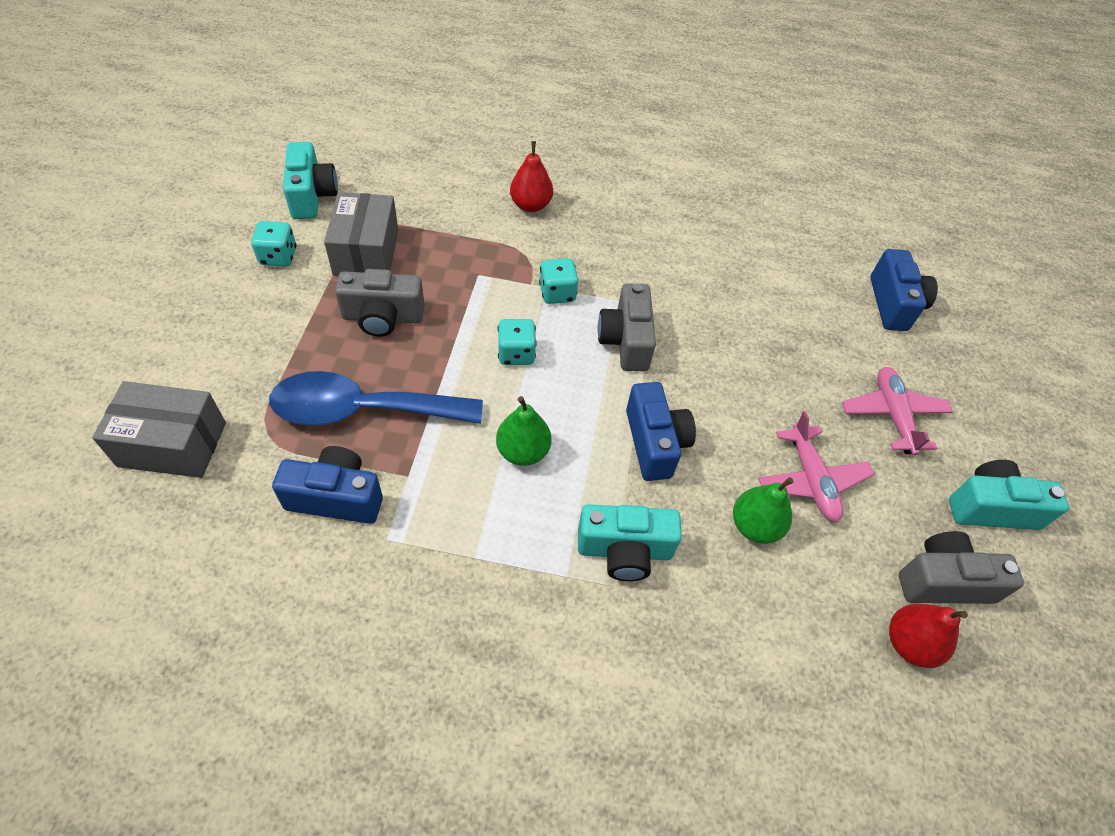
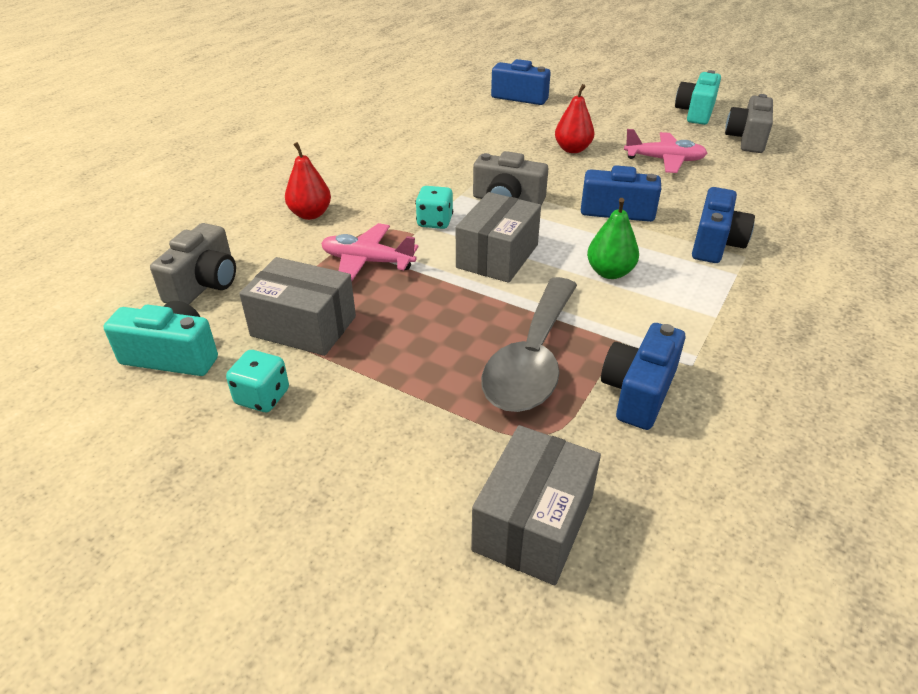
camera: 65 degrees left, 15 degrees down
blue spoon [269,371,483,426] -> grey spoon [481,277,577,412]
grey camera [335,269,424,337] -> grey camera moved to [150,223,236,305]
turquoise dice [498,319,537,365] -> grey box [456,192,541,283]
turquoise camera [578,504,682,581] -> blue camera [692,187,755,263]
green pear [733,477,793,544] -> none
pink plane [842,367,953,455] -> pink plane moved to [321,223,418,281]
red pear [889,604,968,668] -> red pear moved to [555,84,594,153]

